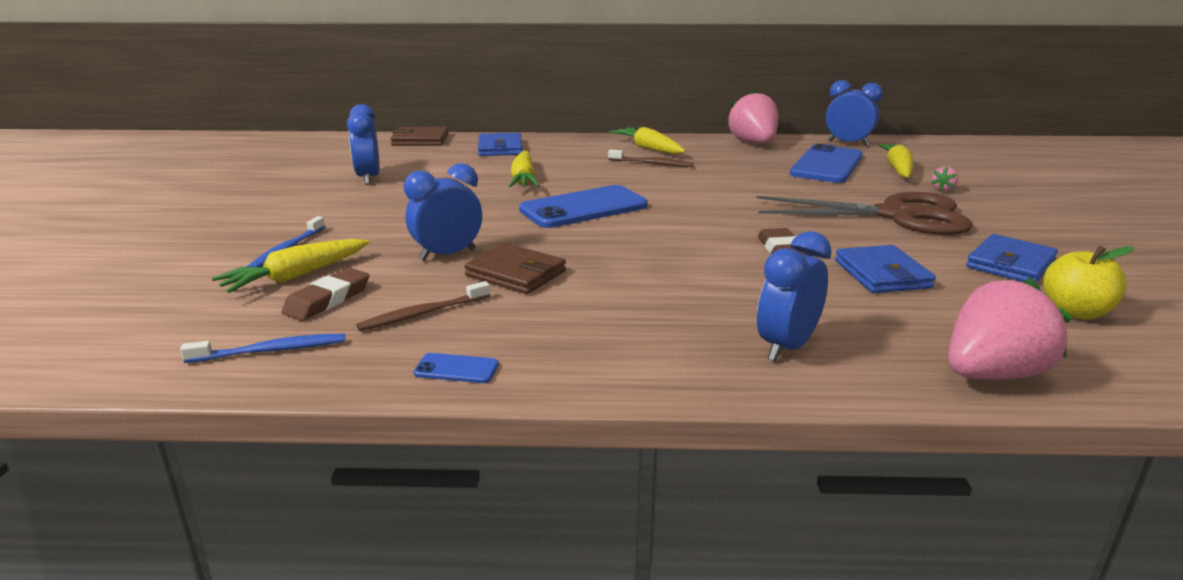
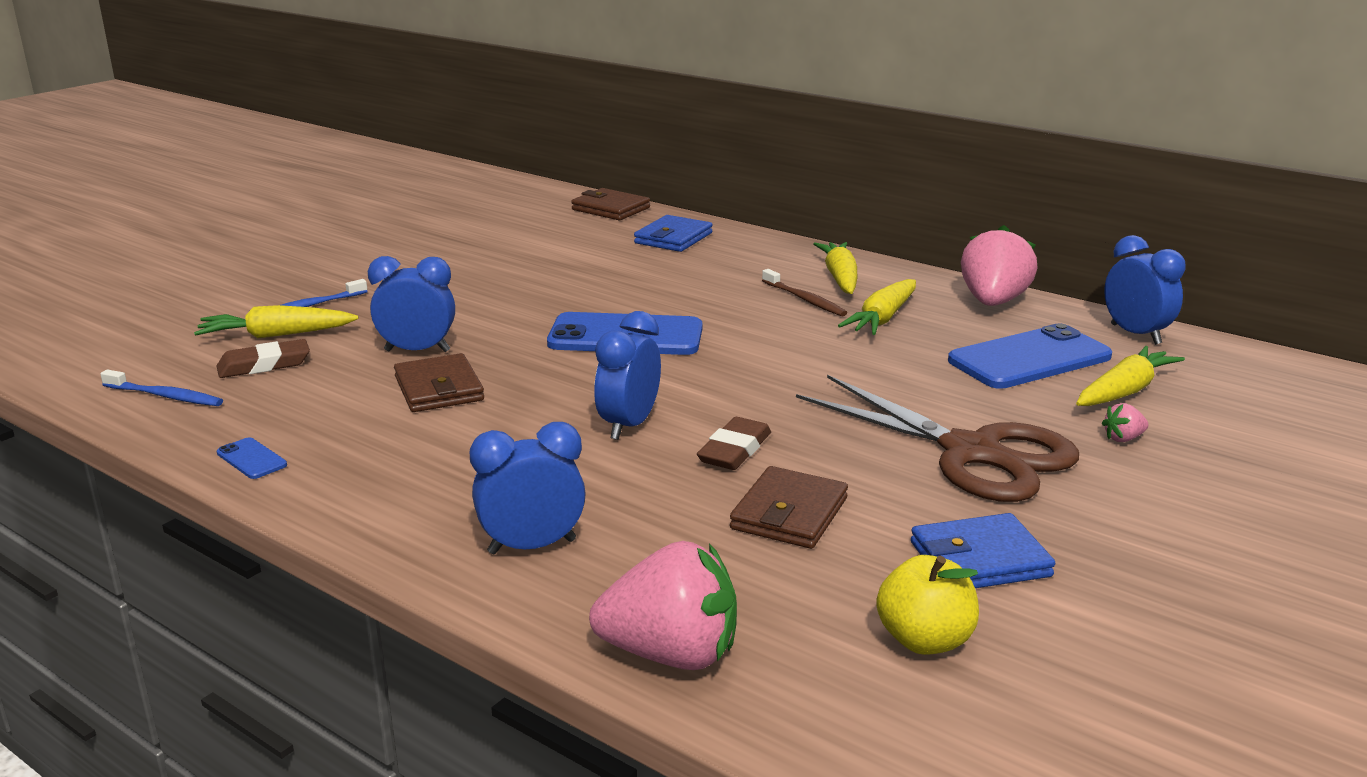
camera: 35 degrees right, 0 degrees up
blue clock [347,104,380,185] -> blue clock moved to [594,311,661,440]
brown toothbrush [356,281,490,331] -> none
yellow carrot [509,151,540,188] -> yellow carrot moved to [838,279,916,335]
blue wallet [835,245,936,293] -> brown wallet [730,466,848,549]

